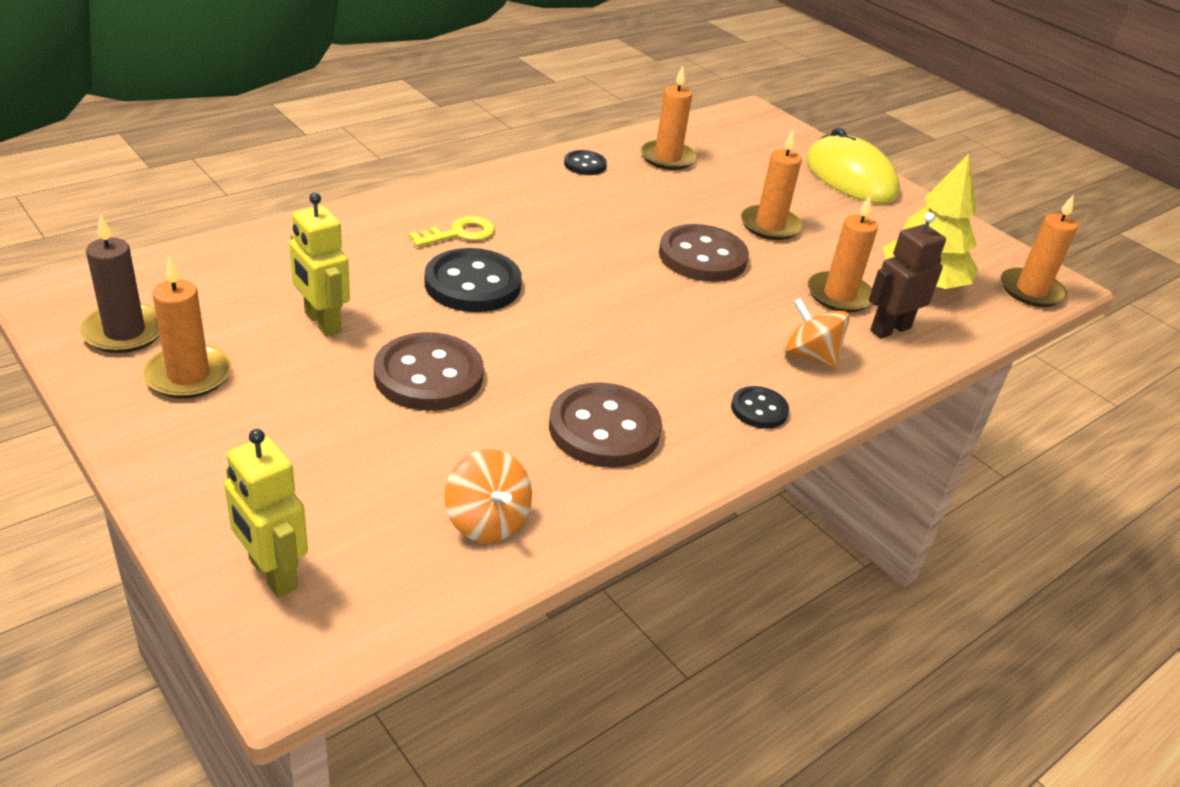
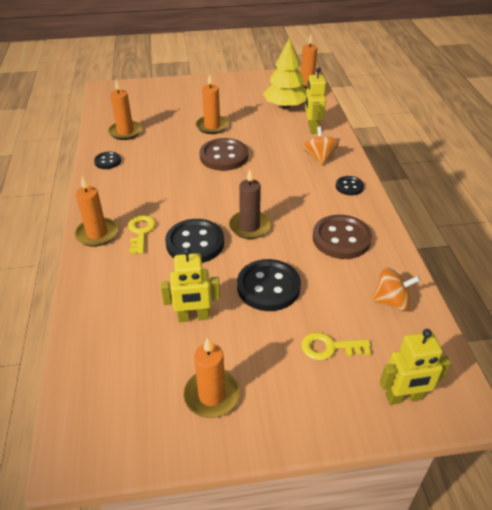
camera: 55 degrees left, 5 degrees up
brown candle [80,214,160,353] -> brown candle moved to [229,169,271,239]
brown button [374,332,484,411] -> black button [237,259,301,311]
orange spinning top [784,298,850,368] -> orange spinning top turned 105 degrees clockwise [303,127,339,165]
yellow mouse [806,127,900,204] -> none
orange candle [808,195,878,313] -> orange candle moved to [75,176,118,247]
brown robot [869,212,946,339] -> yellow robot [305,67,326,134]
none -> yellow key [301,332,371,360]

